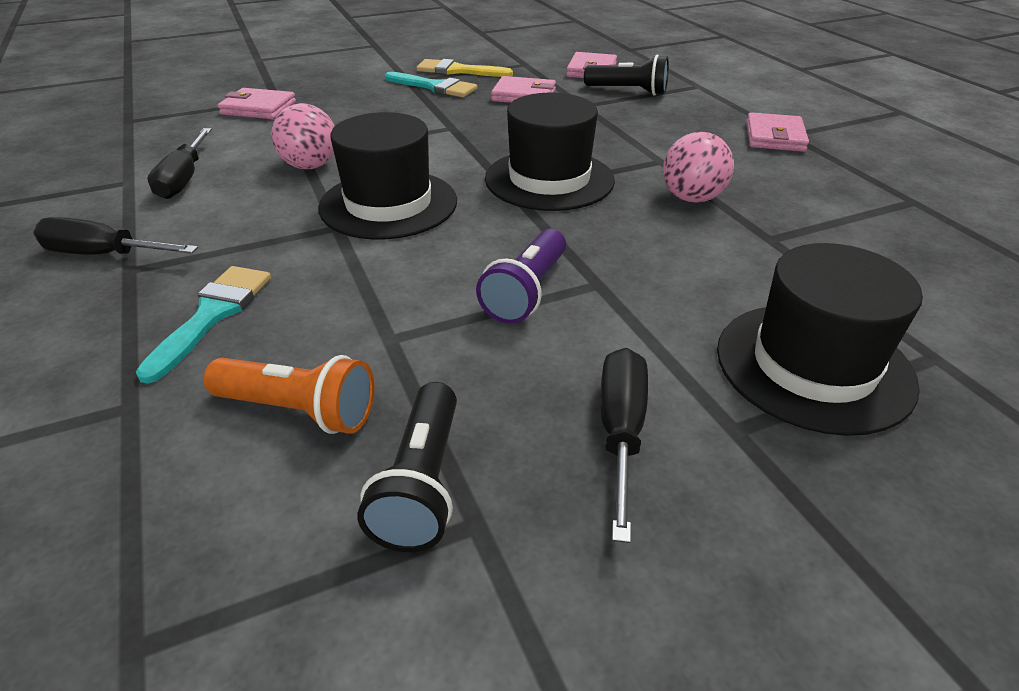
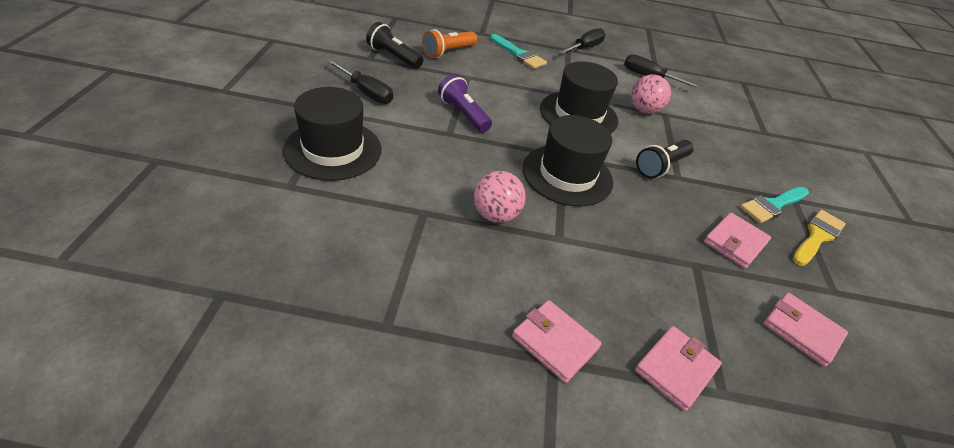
camera: 115 degrees right, 5 degrees up
pink wallet [218,88,296,119] -> pink wallet moved to [635,326,722,411]
black flashlight [584,55,669,96] -> black flashlight moved to [636,140,694,179]

